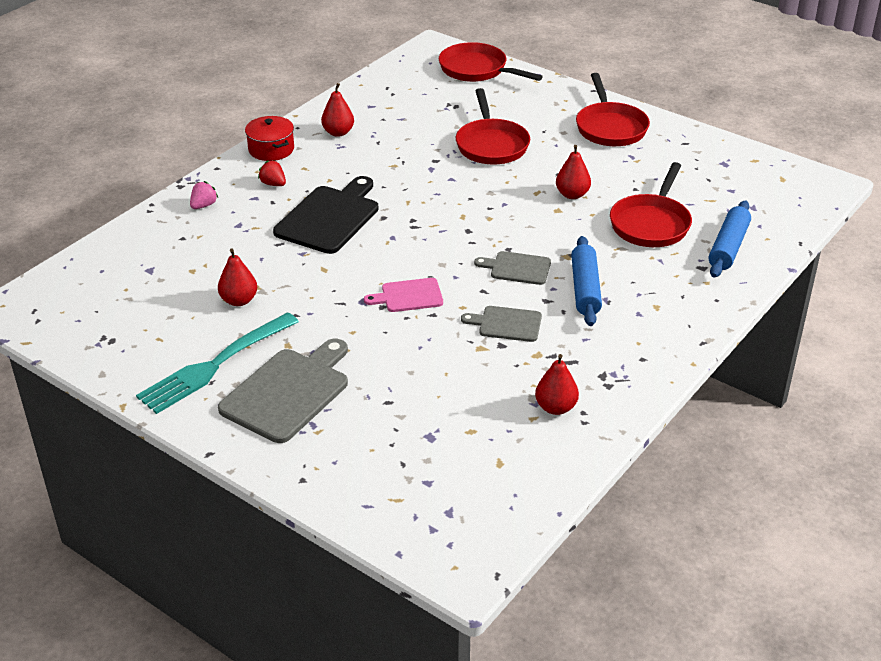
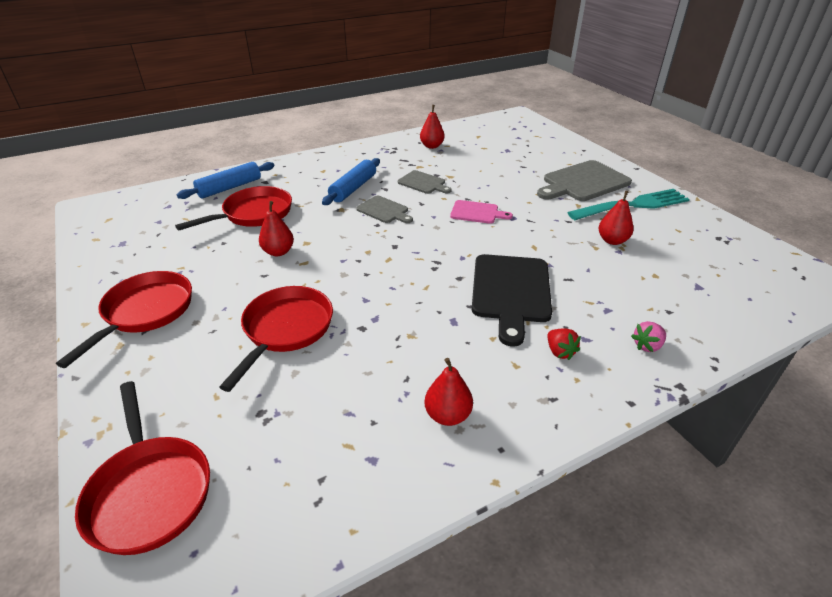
camera: 155 degrees left, 0 degrees up
red pot [245,116,294,161] -> none
black cutting board [273,176,379,254] -> black cutting board turned 45 degrees counterclockwise [472,254,552,346]

